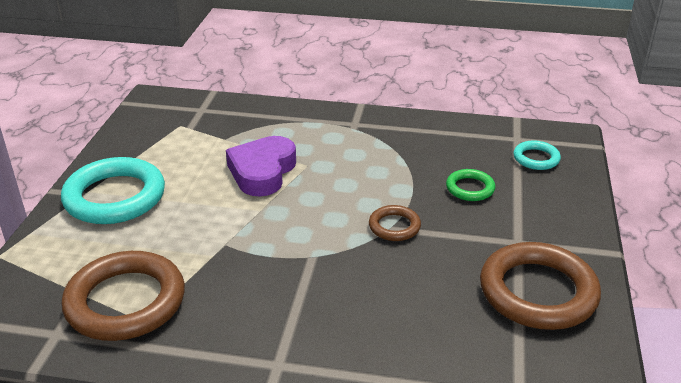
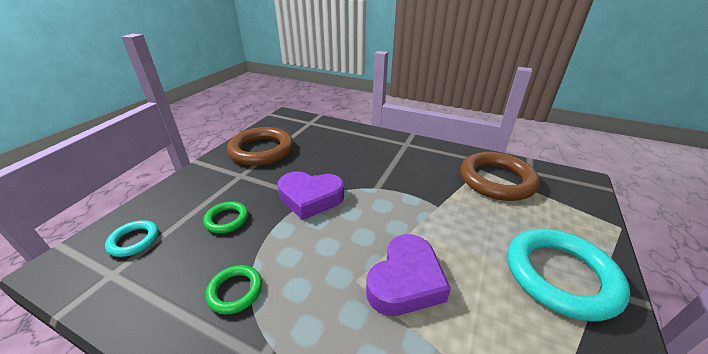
camera: 165 degrees left, 0 degrees up
brown ring [369,205,421,241] -> purple heart [277,171,344,220]
none -> green ring [205,265,262,314]

